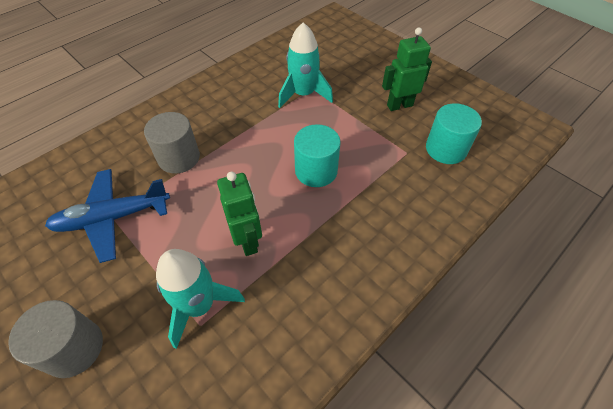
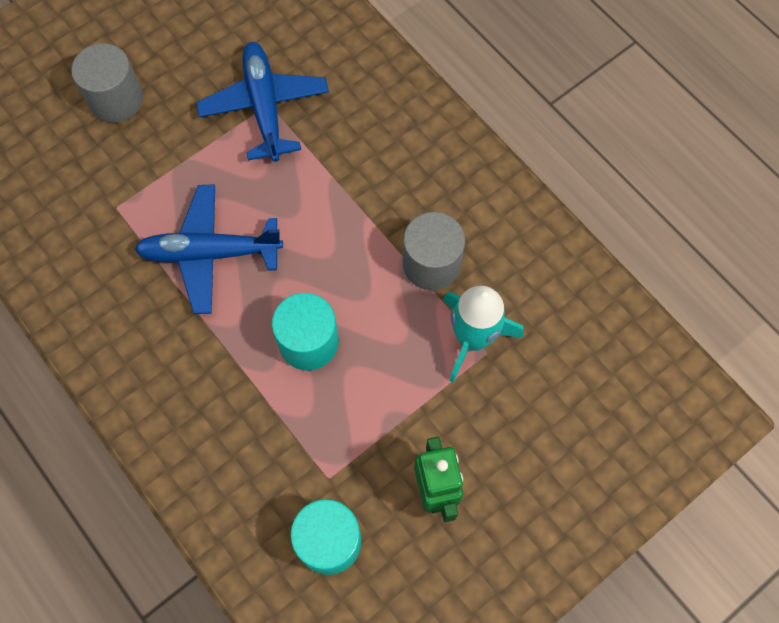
camera: 95 degrees right, 15 degrees up
grey cylinder [144,112,200,174] -> grey cylinder moved to [403,212,465,290]
turquoise rocket [156,249,245,349] -> none
green robot [217,171,262,256] -> blue plane [134,184,283,314]

